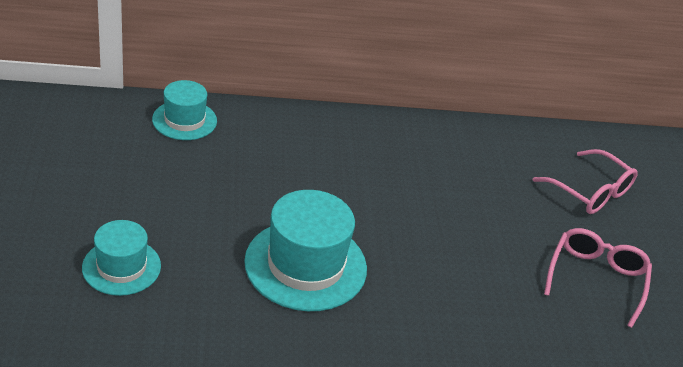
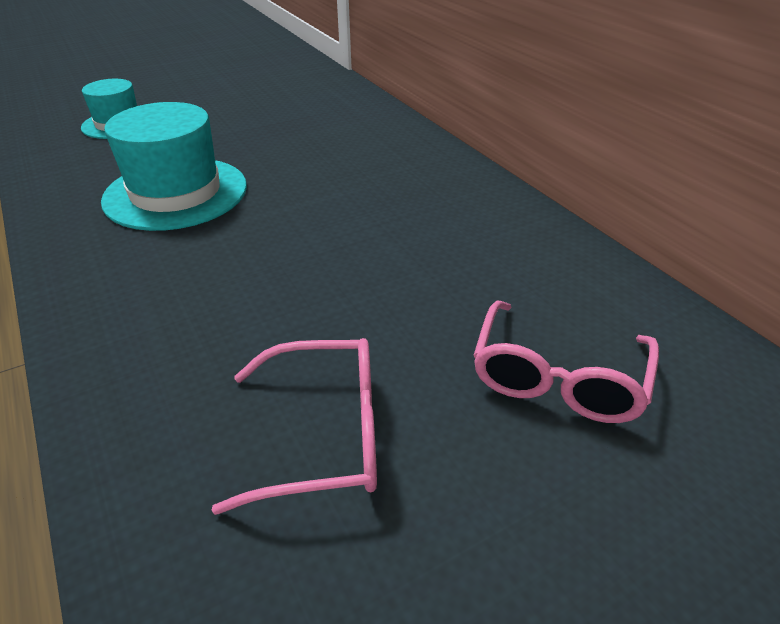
camera: 70 degrees right, 0 degrees up
turquoise hat [152,80,217,140] -> none

